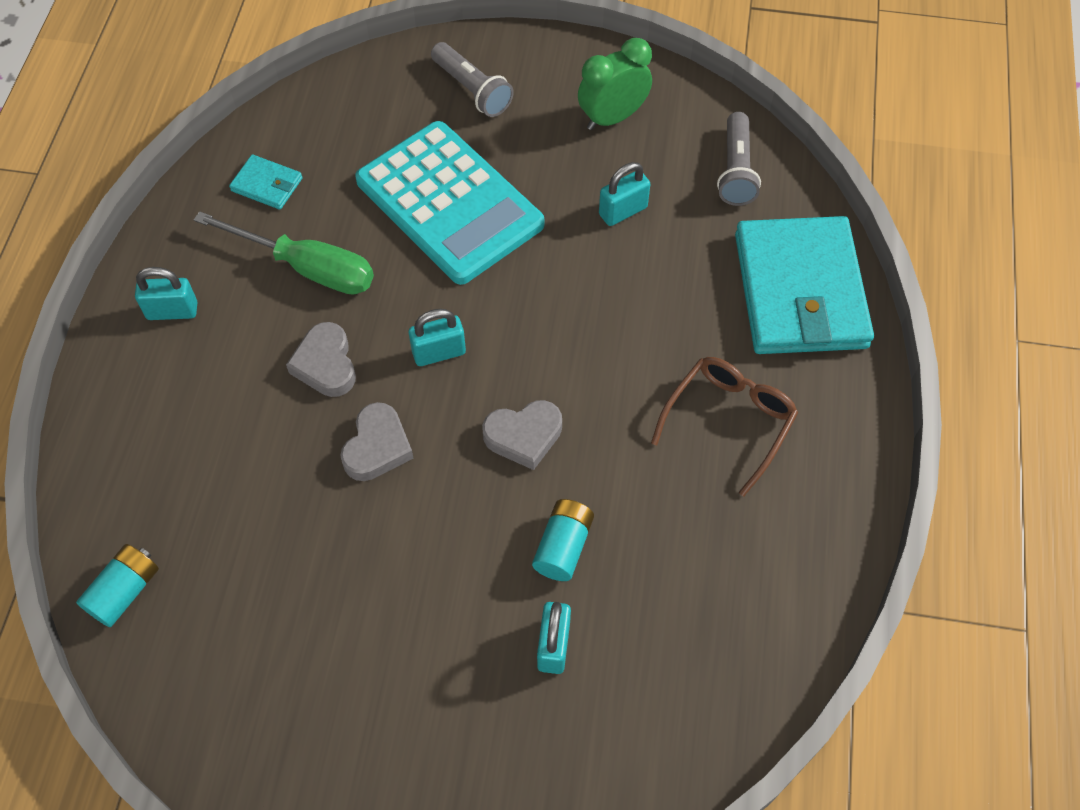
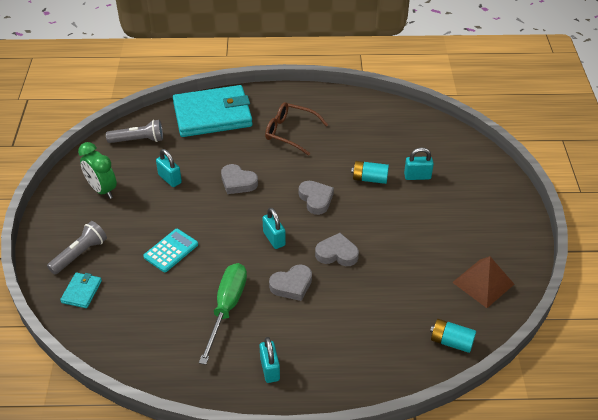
camera: 100 degrees left, 15 degrees down
turquoise wallet [229,155,303,210] -> turquoise wallet moved to [60,272,102,308]
turquoise calculator [355,121,544,285] -> turquoise calculator [143,229,198,272], size x0.47
none -> grey heart [221,164,258,194]
none -> brown pyramid [452,256,514,308]

